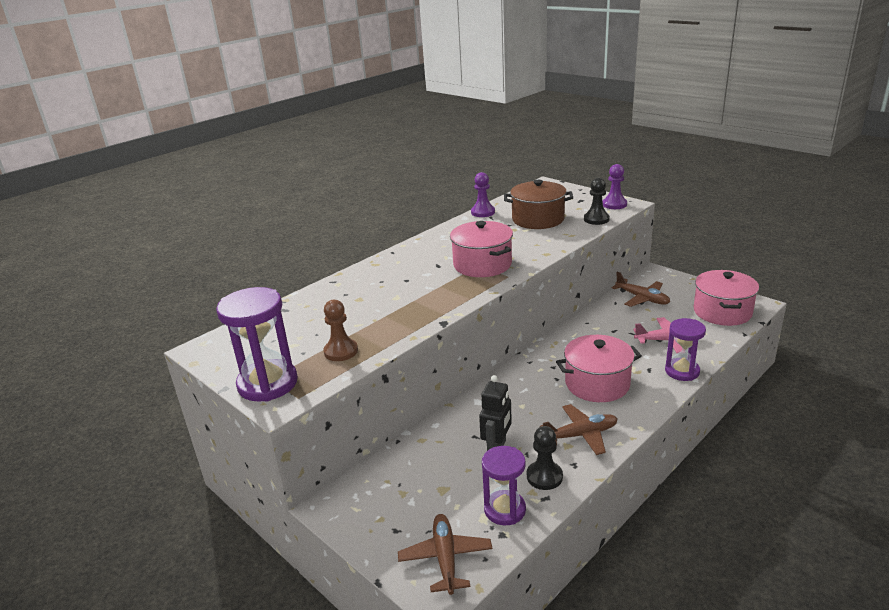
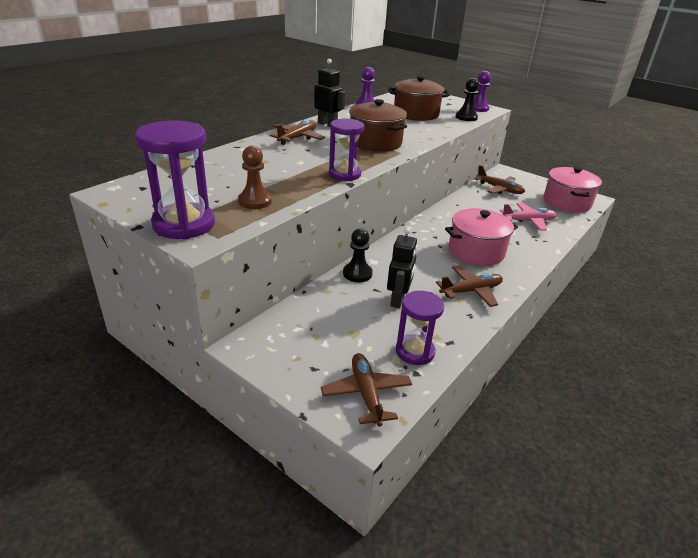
camera: 10 degrees left, 5 degrees up
pink pot [450,221,513,277] -> brown pot [349,99,407,152]
black pawn [527,426,563,490] -> black pawn moved to [343,228,373,282]
purple hourglass [665,318,706,381] -> purple hourglass moved to [329,119,364,181]
none -> brown plane [270,120,325,145]
none -> black robot [314,59,345,127]

